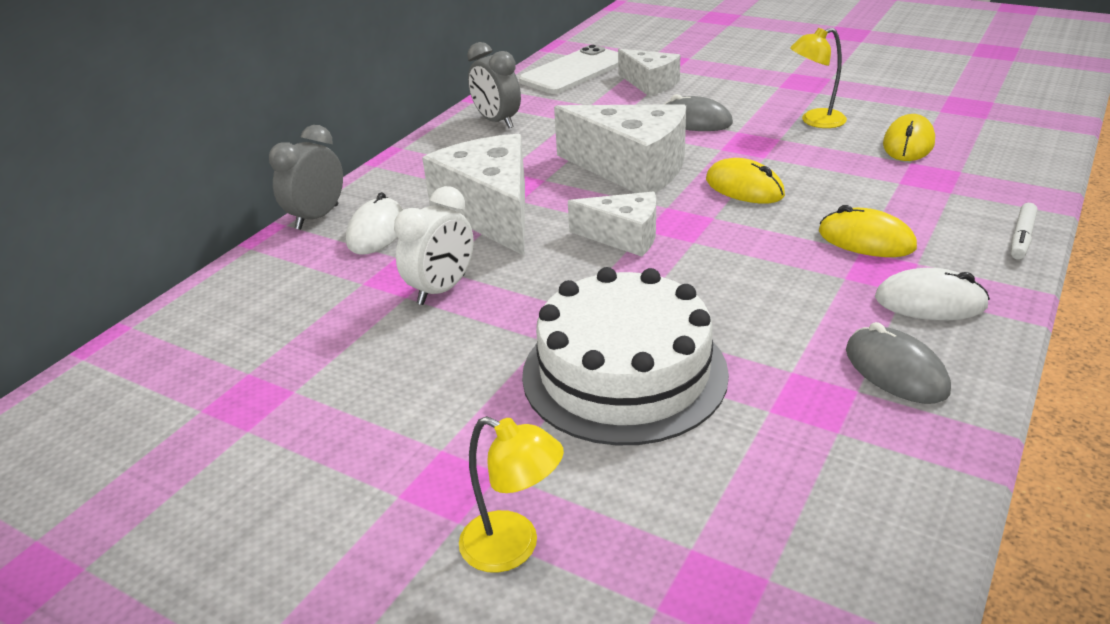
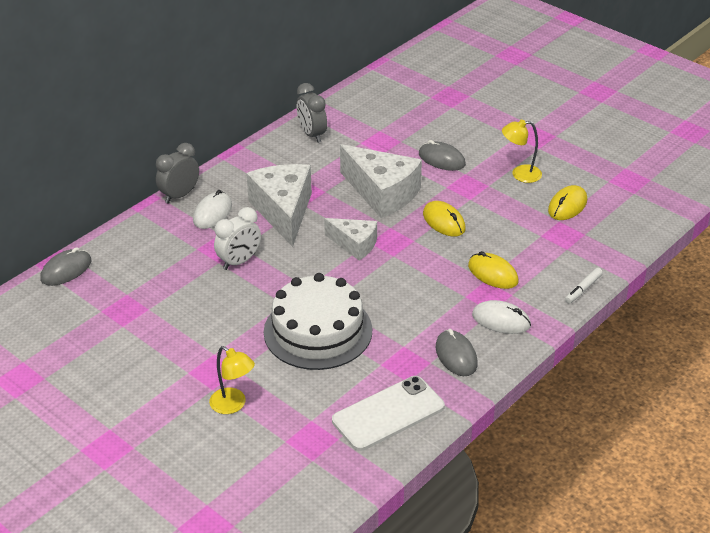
camera: 10 degrees right, 5 degrees up
white phone [519,45,618,94] -> white phone moved to [332,376,445,451]
white cheese [618,49,680,96] -> none
none -> grey mouse [40,247,91,286]

